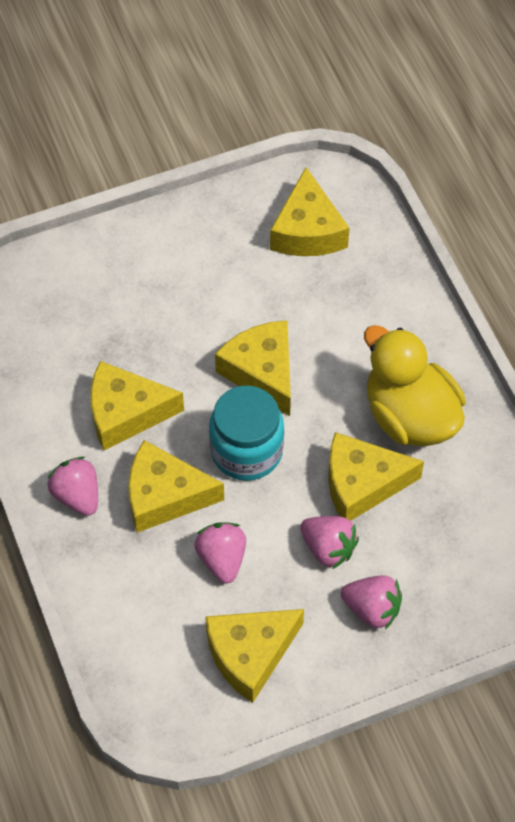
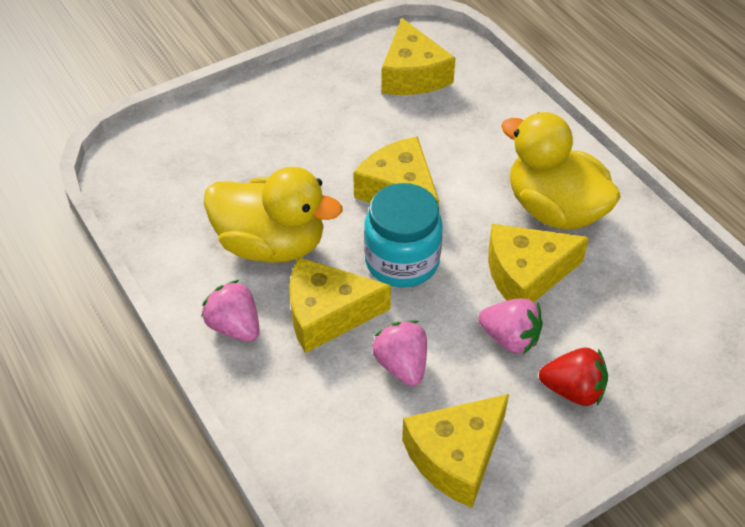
camera: 10 degrees left, 10 degrees down
yellow cheese [91,361,184,451] -> yellow duck [204,167,342,263]
pink strawberry [341,575,402,630] -> red strawberry [539,348,608,406]

